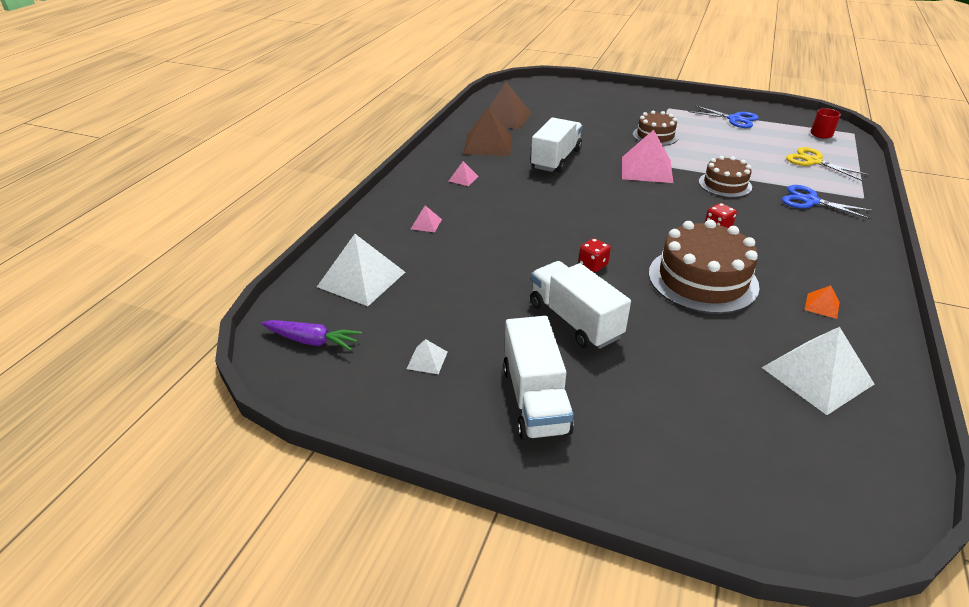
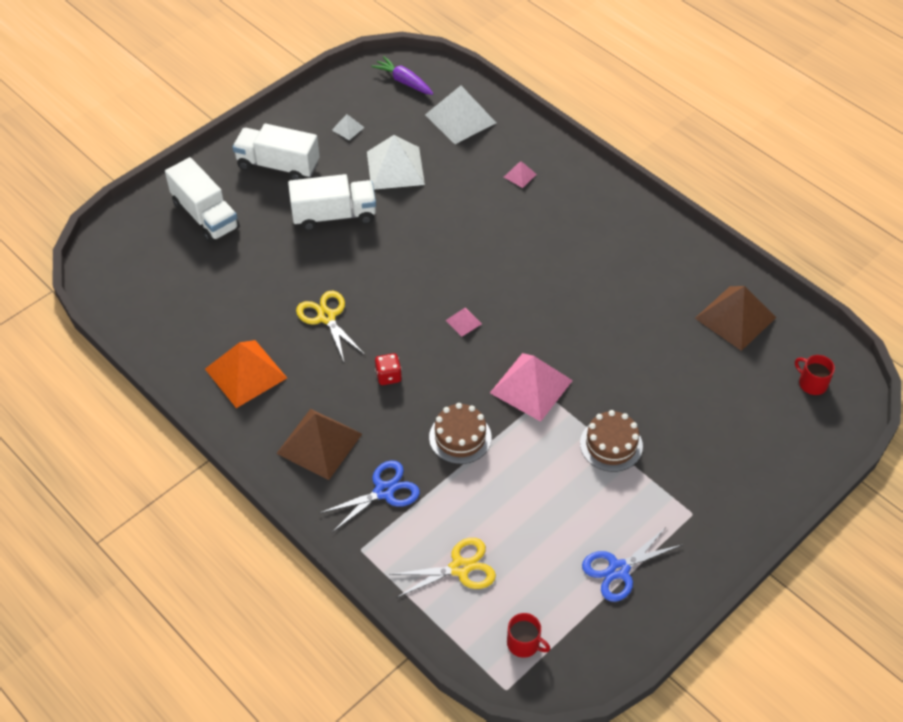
camera: 115 degrees right, 15 degrees up
purple carrot [261,320,362,351] -> purple carrot turned 90 degrees clockwise [371,56,433,95]
pink pyramid [449,161,479,186] -> pink pyramid moved to [445,308,482,337]
brown pyramid [463,107,512,156] -> brown pyramid moved to [276,409,362,480]
white truck [531,117,583,173] -> white truck moved to [165,157,240,243]
red dice [578,238,611,272] -> none
brown cake [649,220,759,314] -> yellow scissors [296,291,365,361]
white pyramid [762,327,874,415] -> white pyramid moved to [367,135,425,190]
orange pyramid [804,285,840,319] -> orange pyramid [205,340,287,408], size x2.21
none -> red mug [795,355,835,395]

